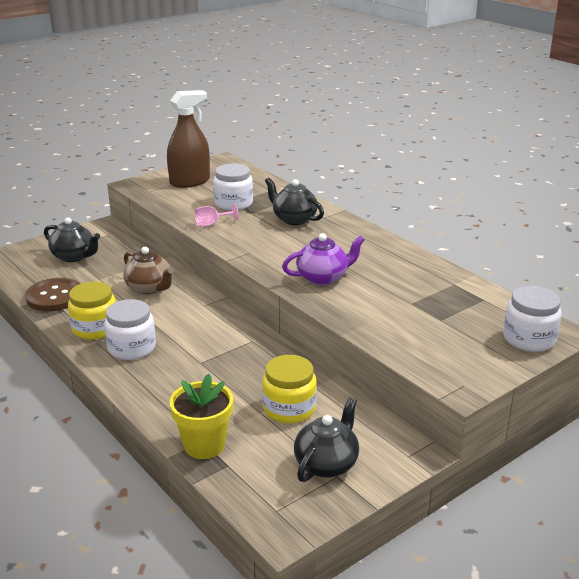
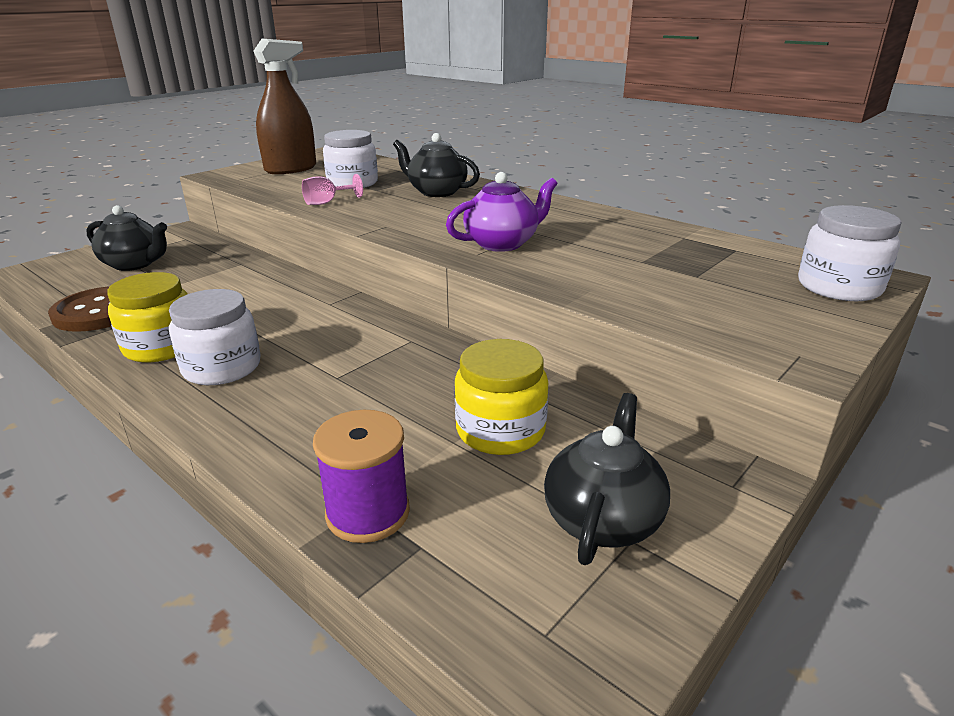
camera: 10 degrees left, 0 degrees up
brown teapot [123,247,174,294] -> none
yellow flower pot [170,374,233,459] -> purple spool [313,410,410,543]

